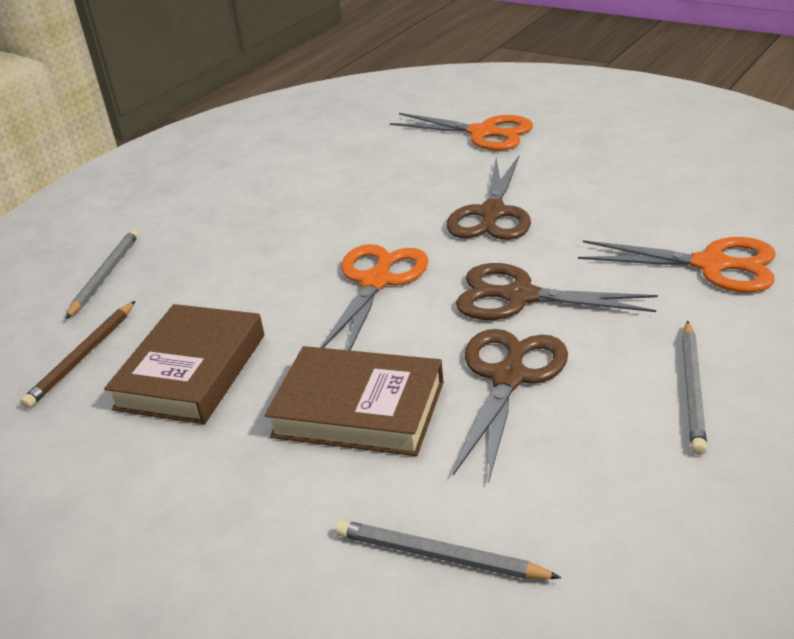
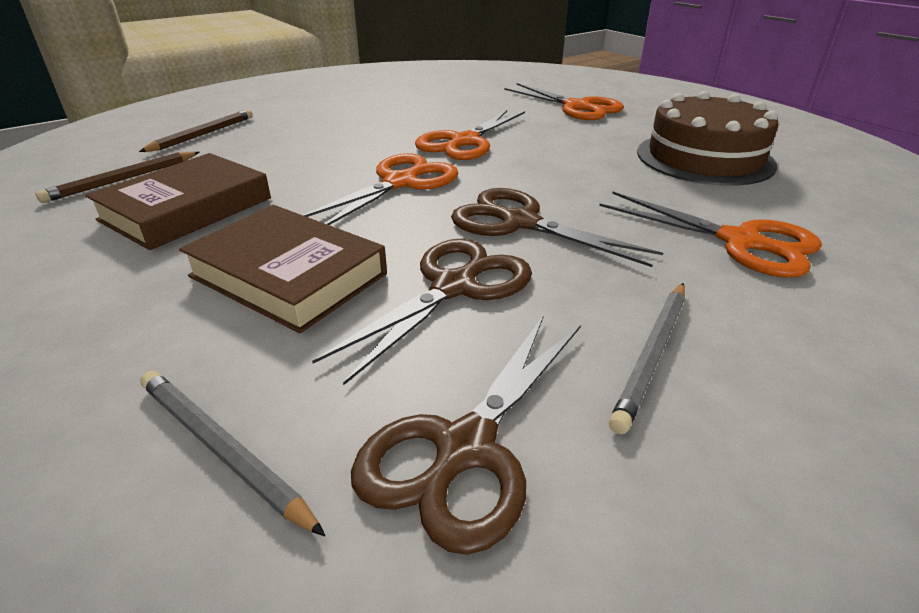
camera: 15 degrees right, 0 degrees up
grey pencil [66,229,139,319] -> brown pencil [139,109,253,152]
brown scissors [446,156,531,240] -> brown scissors moved to [351,315,581,555]
none -> orange scissors [415,110,525,160]
none -> brown cake [637,91,779,186]

